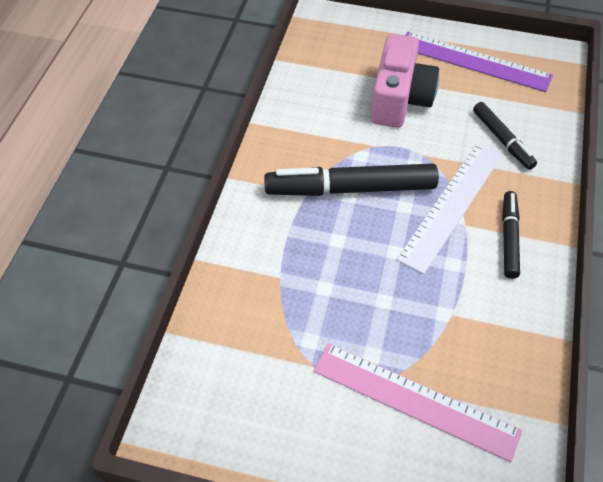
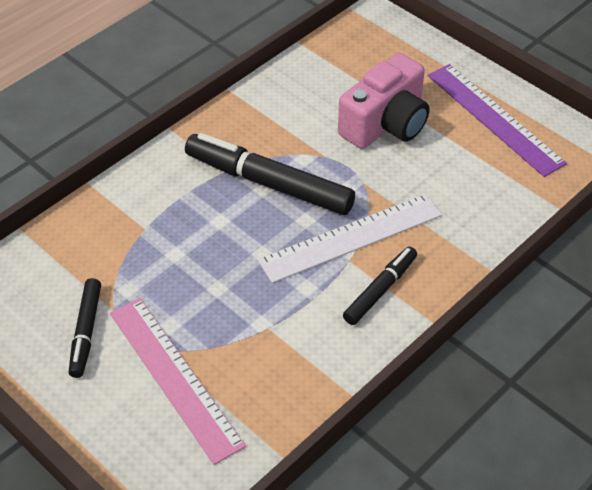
camera: 30 degrees right, 5 degrees down
black marker [473,102,537,170] -> black marker moved to [69,278,101,378]

